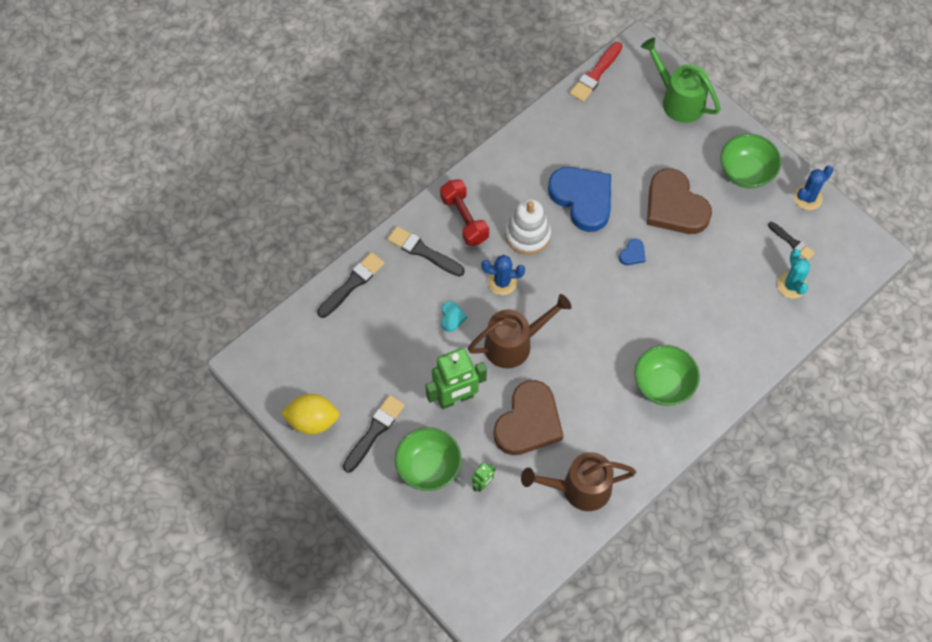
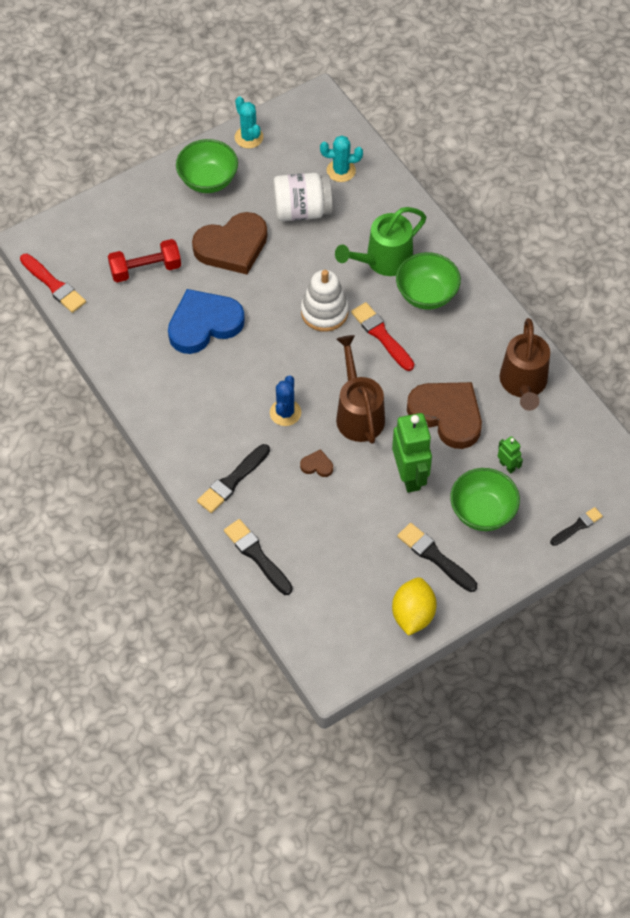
camera: 80 degrees left, 5 degrees down
red dumbbell [440,179,489,246] -> red dumbbell moved to [108,239,181,282]
turquoise heart [441,301,467,332] -> brown heart [300,449,333,477]
white stacking toy [505,199,551,255] -> white stacking toy moved to [301,270,349,332]
blue heart [619,239,646,265] -> none
green watering can [641,37,721,123] -> green watering can moved to [335,207,426,276]
black brush [768,222,815,261] -> black brush moved to [550,507,603,546]
blue cactus [794,166,833,210] -> turquoise cactus [235,97,263,149]
none -> white jar [273,173,333,221]
none -> red brush [351,302,414,371]

